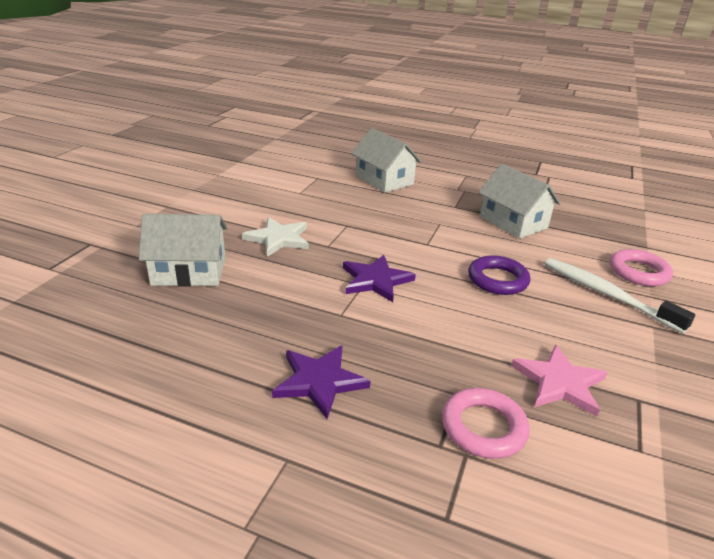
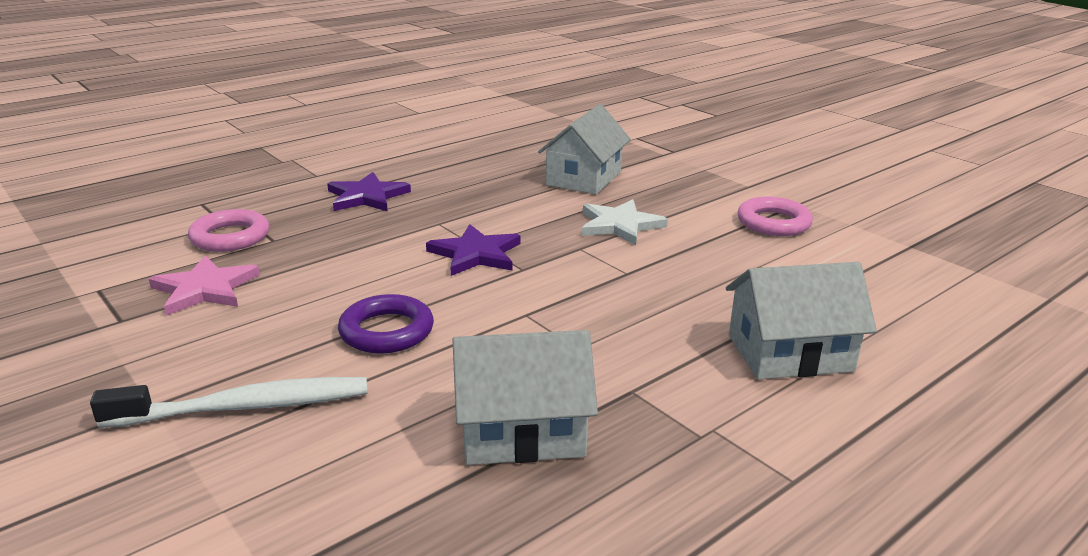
camera: 120 degrees right, 5 degrees down
pink ring [610,249,673,286] -> pink ring moved to [737,197,813,236]

